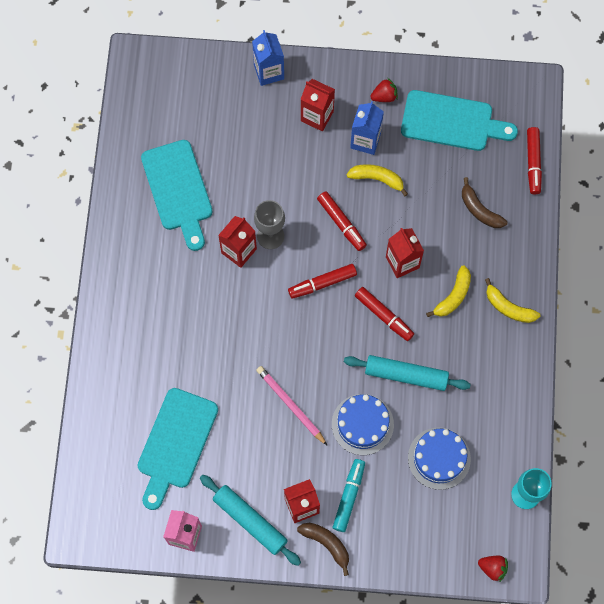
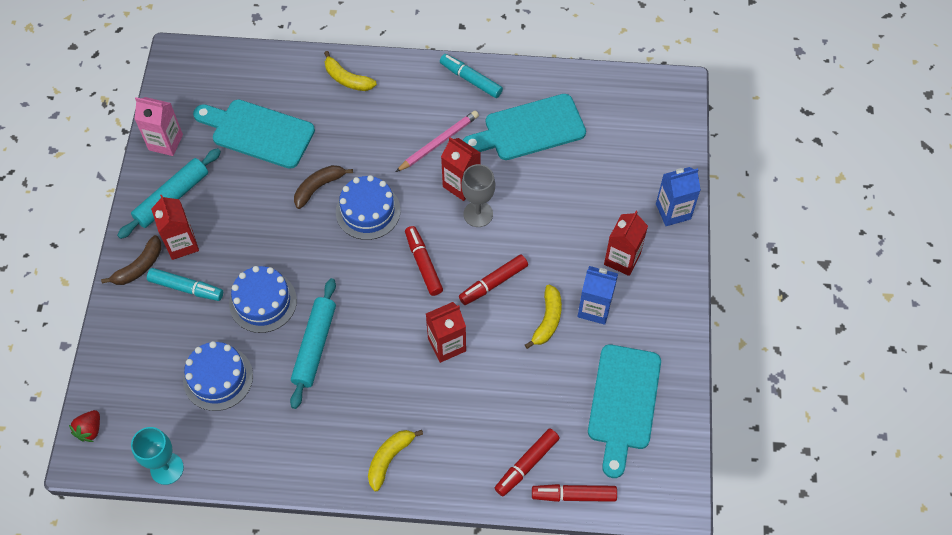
camera: 90 degrees right, 10 degrees down
pink pencil [256,366,328,446] -> pink pencil moved to [396,111,479,172]
red marker [355,287,414,341] -> red marker moved to [495,428,560,496]
red strawberry [371,78,398,102] -> none
yellow banana [426,265,471,317] -> yellow banana moved to [324,51,377,91]
brown banana [462,177,508,228] -> brown banana moved to [294,165,353,209]
none -> blue cake [336,175,401,240]
none -> turquoise marker [440,54,503,98]

